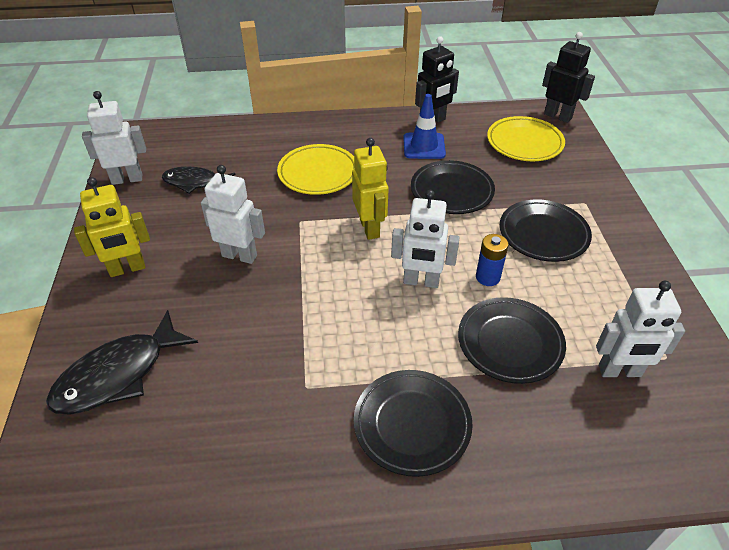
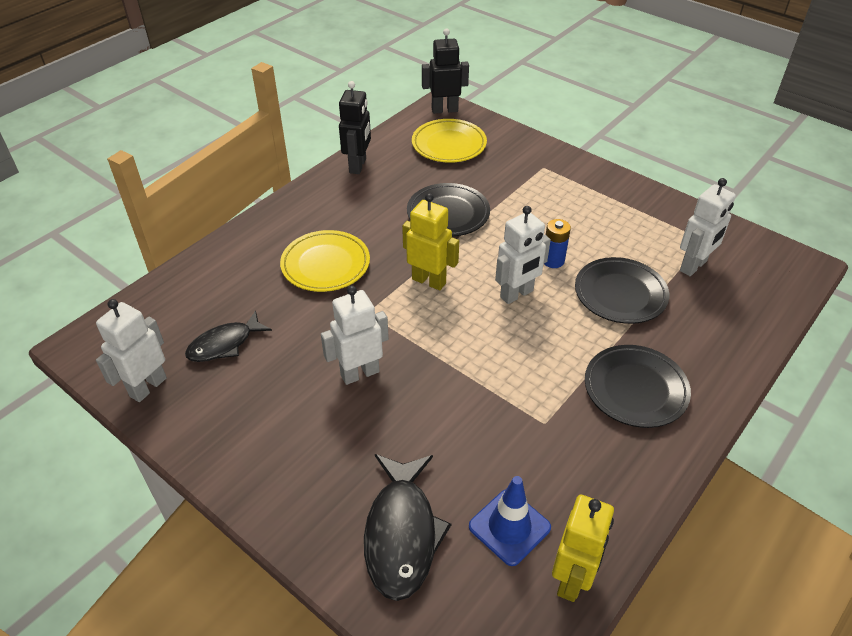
camera: 45 degrees left, 0 degrees up
yellow robot [74,177,150,277] -> yellow robot moved to [552,495,614,602]
blue traffic cone [403,94,446,159] -> blue traffic cone moved to [469,476,551,566]
black plate [500,199,592,262] -> none

